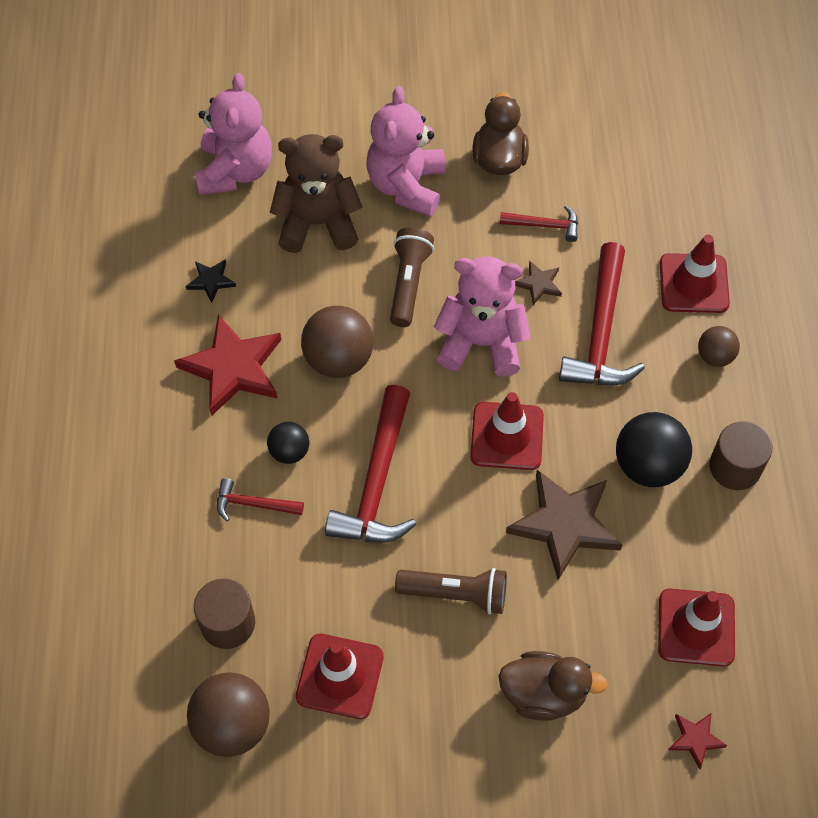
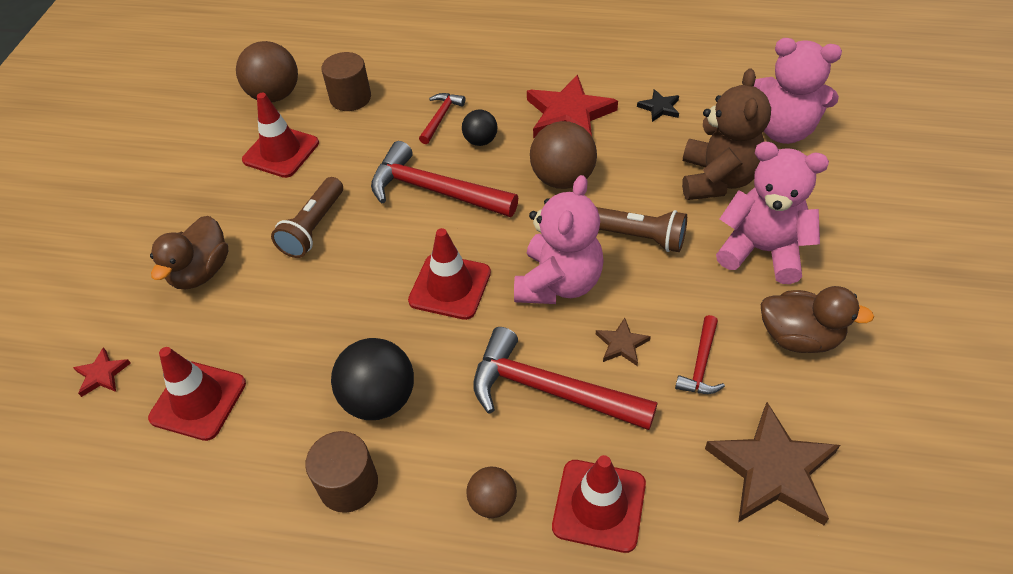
camera: 105 degrees right, 10 degrees down
brown star [506,470,622,580] -> brown star moved to [705,402,840,525]

